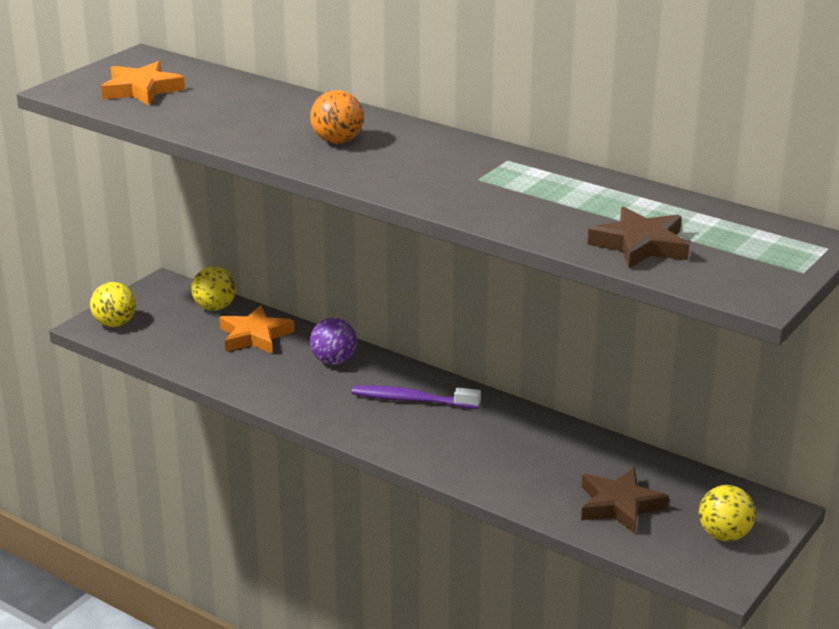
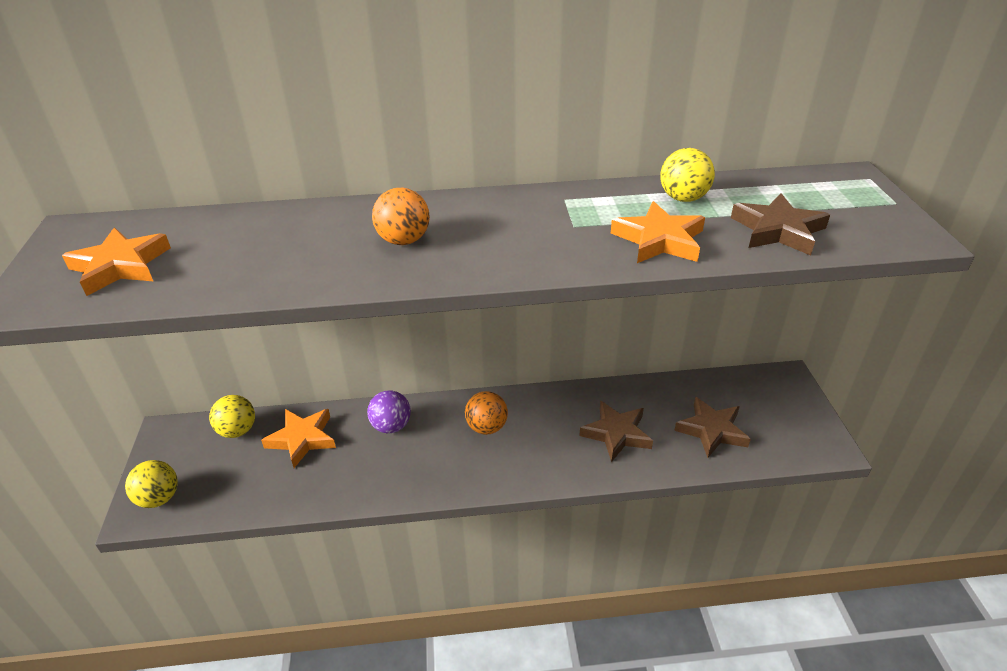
camera: 40 degrees left, 10 degrees up
purple toothbrush [352,385,481,409] -> orange ball [465,391,508,435]
yellow ball [699,485,756,541] -> yellow ball moved to [660,148,715,202]
none -> brown star [579,401,653,462]
none -> orange star [611,201,705,263]

